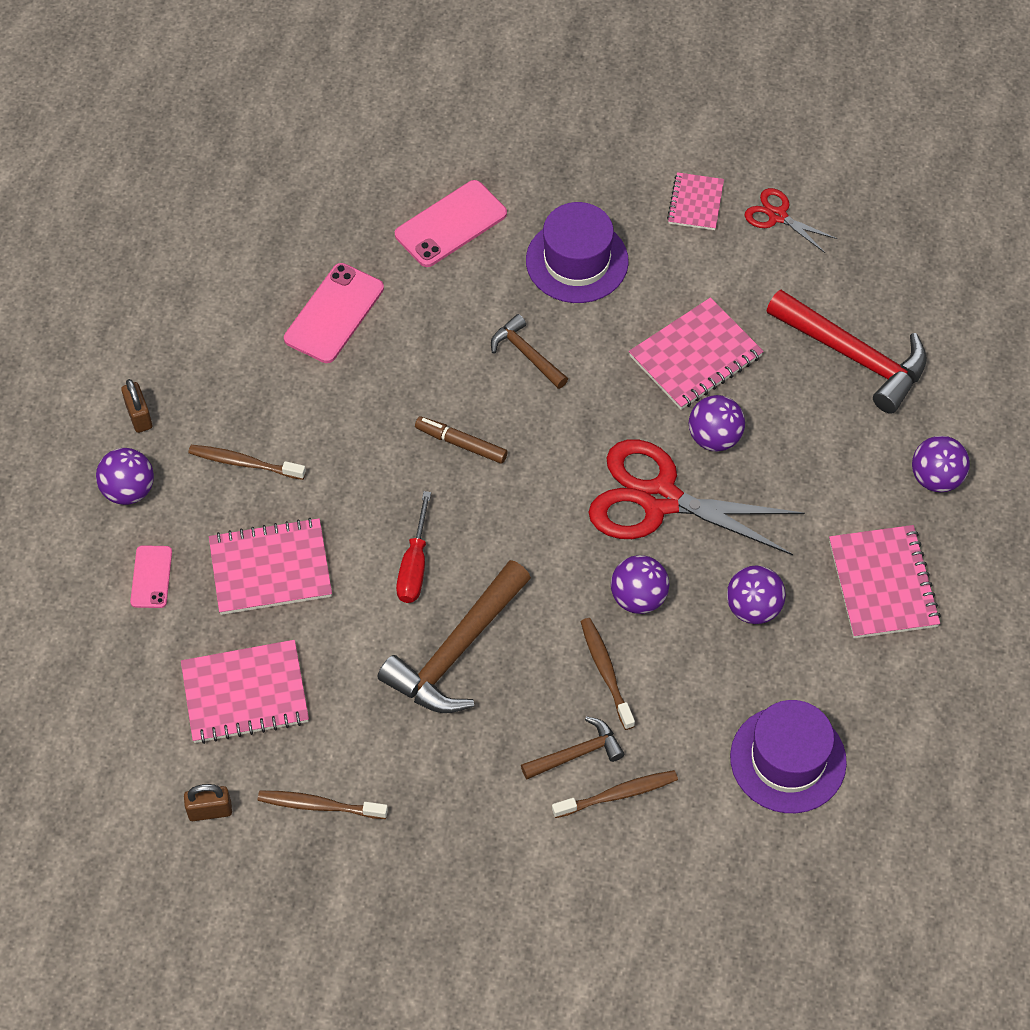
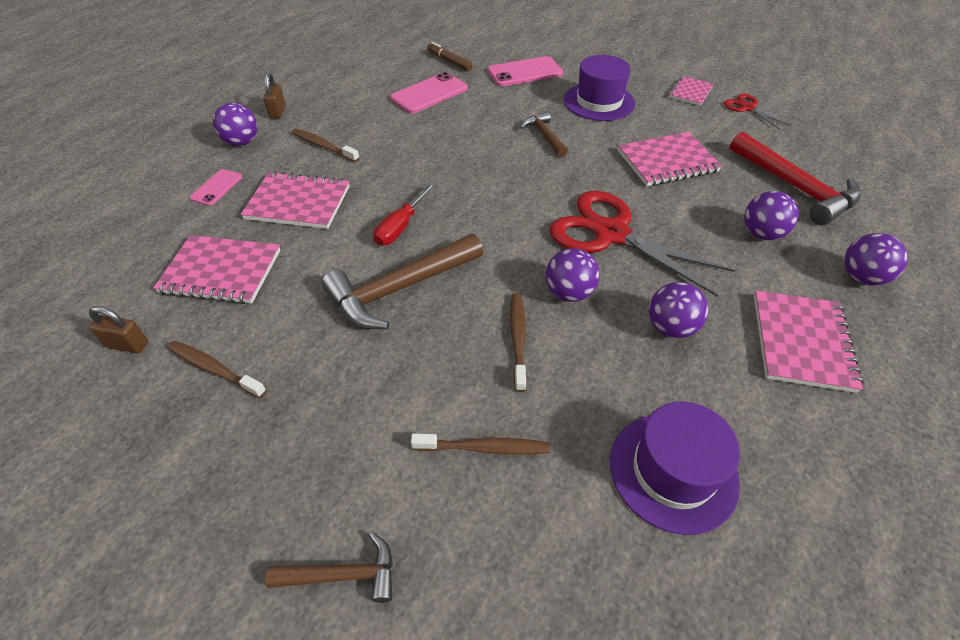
camera: 20 degrees right, 10 degrees down
brown marker [415,416,508,464] -> brown marker moved to [427,42,473,71]
brown hammer [521,716,625,779] -> brown hammer moved to [265,532,393,603]
purple ball [689,395,745,451] -> purple ball moved to [744,191,799,240]

